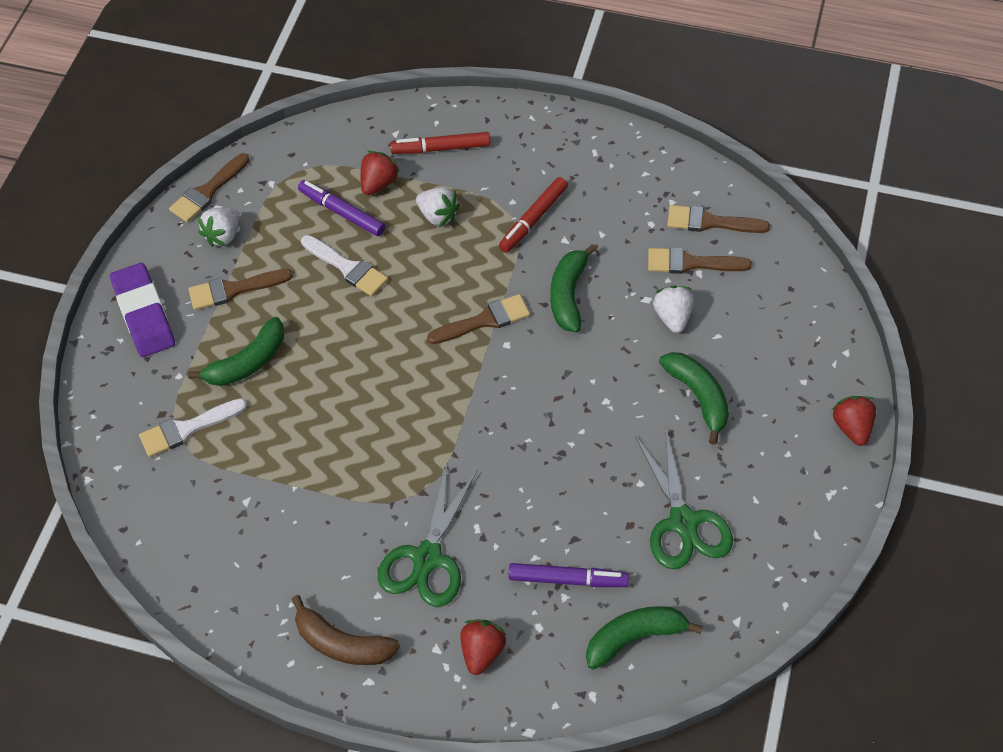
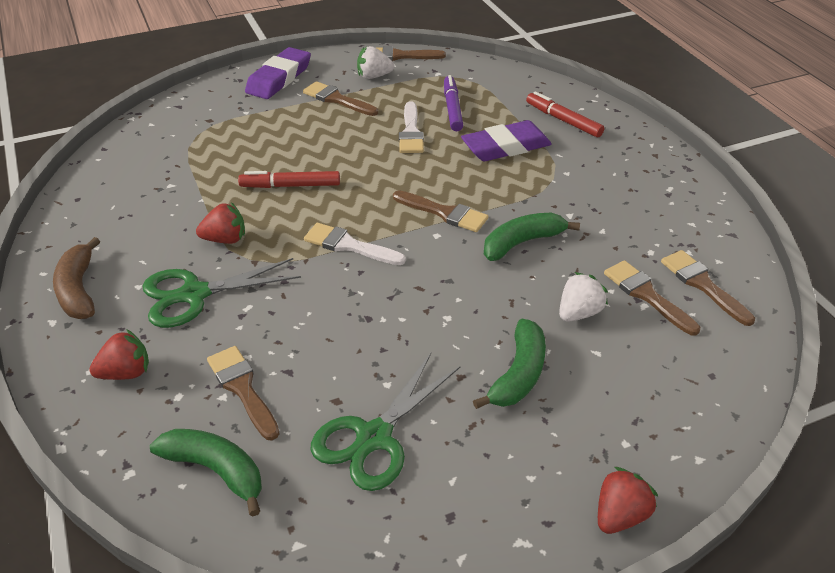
camera: 50 degrees right, 15 degrees down
white brush [139,398,247,457] -> white brush moved to [304,223,406,265]
green banana [188,317,284,386] -> none
red strawberry [360,151,400,195] -> red strawberry moved to [196,202,245,244]
white strawberry [416,187,460,227] -> purple eraser [461,120,552,161]
red marker [499,177,568,253] -> red marker moved to [238,171,340,188]
purple marker [508,563,629,587] -> brown brush [207,346,280,440]

